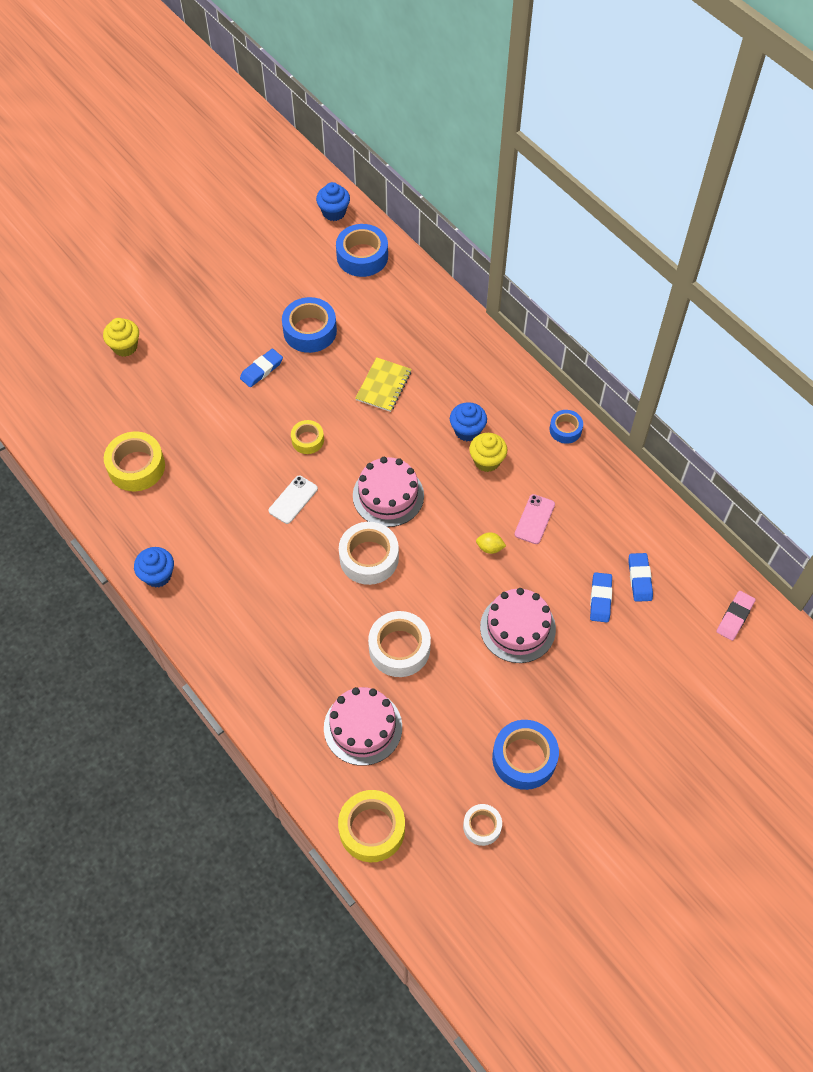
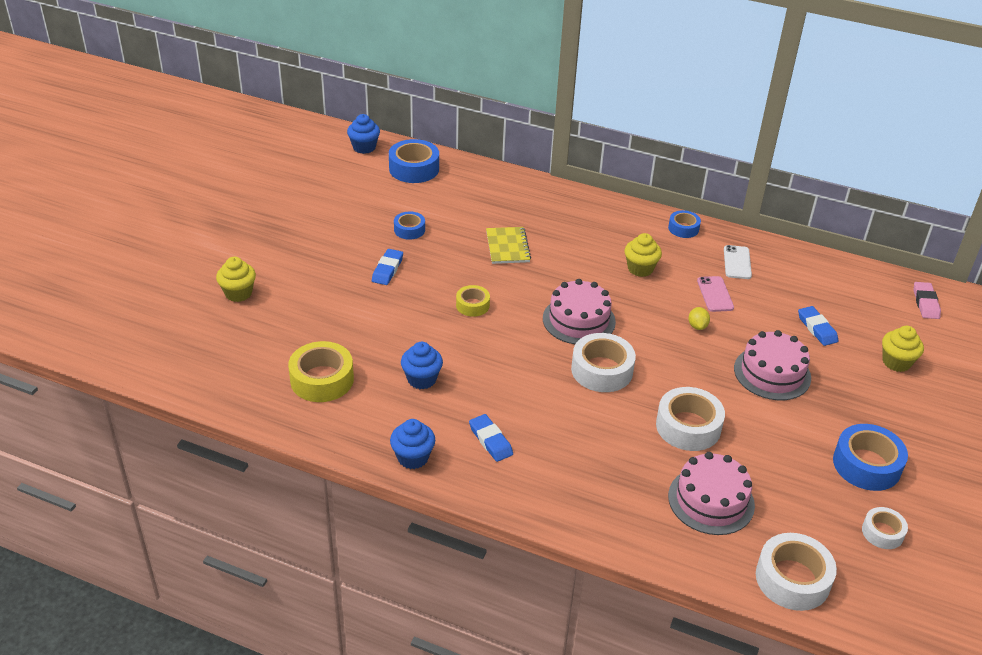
camera: 30 degrees left, 20 degrees down
white phone [269,476,318,524] -> white phone moved to [724,245,752,279]
blue tape [282,297,337,353] -> blue tape [394,212,425,240], size x0.58
yellow tape [338,790,405,862] -> white tape [756,533,837,611]
blue cupcake [450,402,487,441] -> blue cupcake moved to [401,342,443,389]
yellow lemon [476,532,506,554] -> yellow lemon turned 75 degrees counterclockwise [688,307,710,330]
blue eraser [628,553,653,602] -> blue eraser moved to [469,414,513,462]
none -> yellow cupcake [882,326,924,372]

